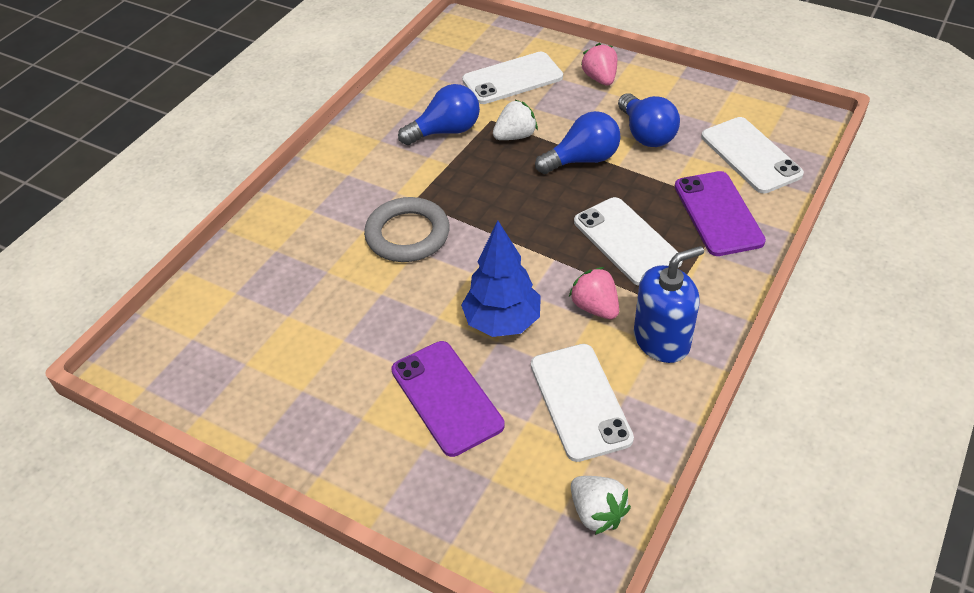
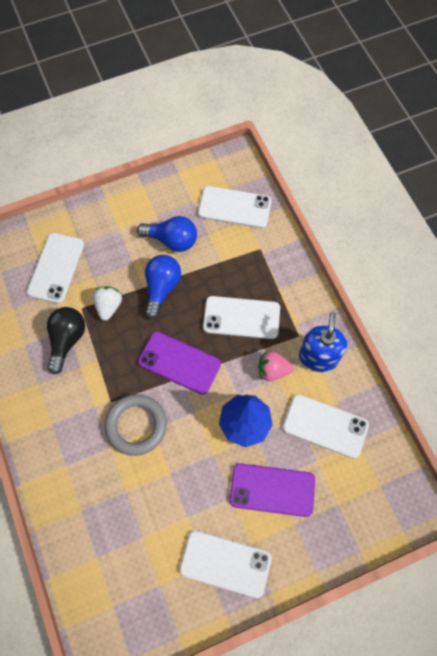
camera: 55 degrees left, 20 degrees up
blue light bulb [398,84,480,145] -> black light bulb [47,307,85,375]
white strawberry [571,476,631,535] -> none
pink strawberry [581,43,617,86] -> none
purple phone [675,171,766,256] -> purple phone moved to [138,331,221,395]
none -> white phone [180,530,272,598]

